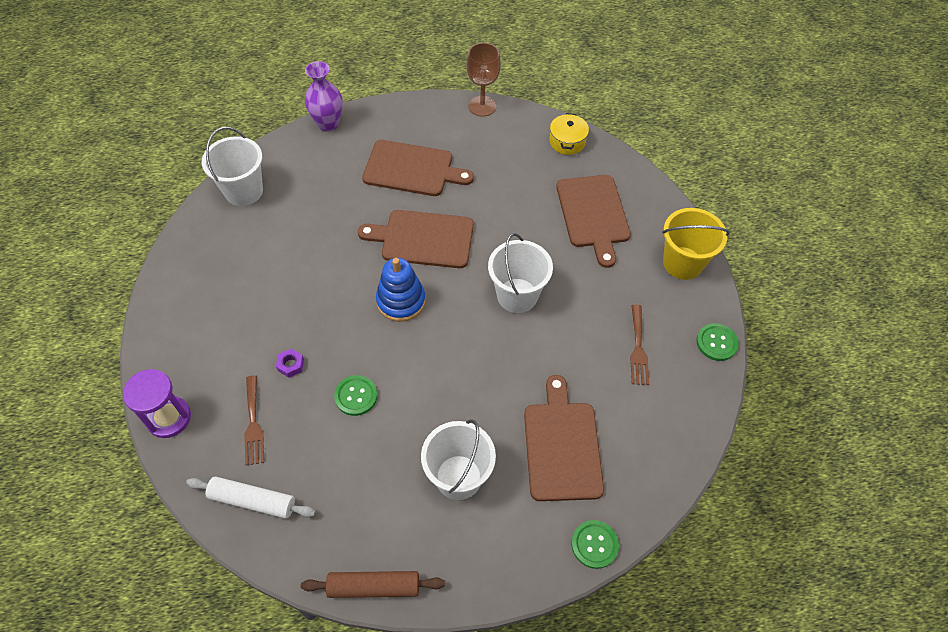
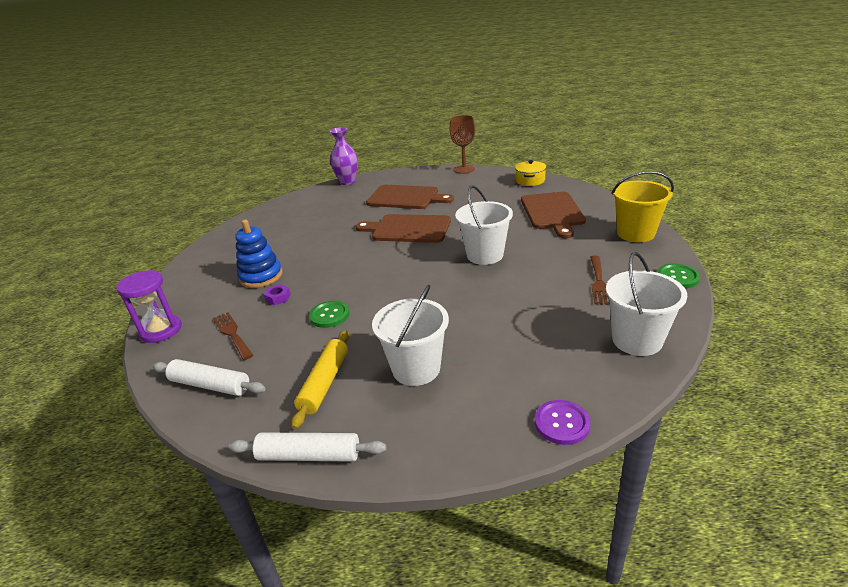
camera: 10 degrees right, 25 degrees down
white bucket [202,127,263,206] -> white bucket moved to [606,252,687,356]
brown fork [244,375,264,465] -> brown fork turned 150 degrees clockwise [213,312,253,360]
brown rolling pin [301,571,445,598] -> white rolling pin [229,433,386,462]
blue stacking toy [376,258,425,322] -> blue stacking toy moved to [235,219,283,288]
brown cutting board [524,375,604,501] -> none
green button [571,520,619,569] -> purple button [535,400,590,445]
none -> yellow rolling pin [291,330,349,429]

